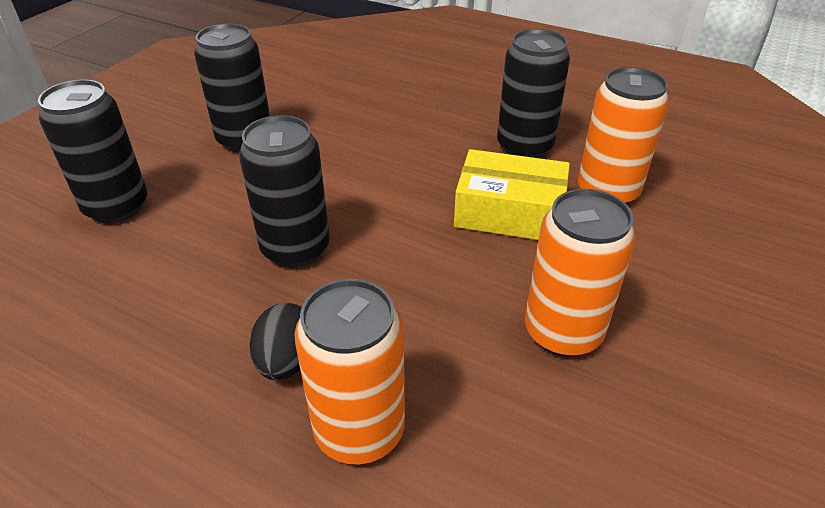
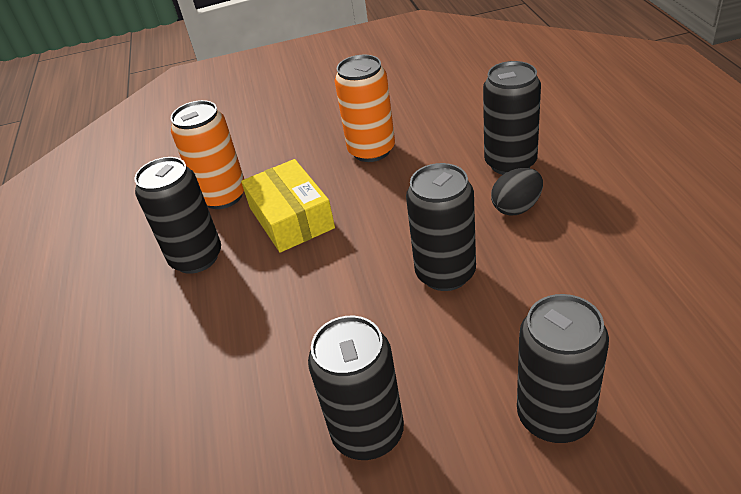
camera: 125 degrees left, 0 degrees up
orange can [294,279,405,464] -> black can [483,61,541,175]

